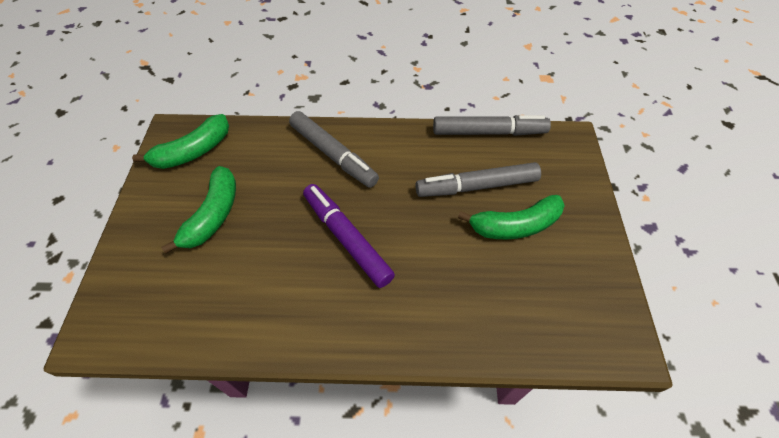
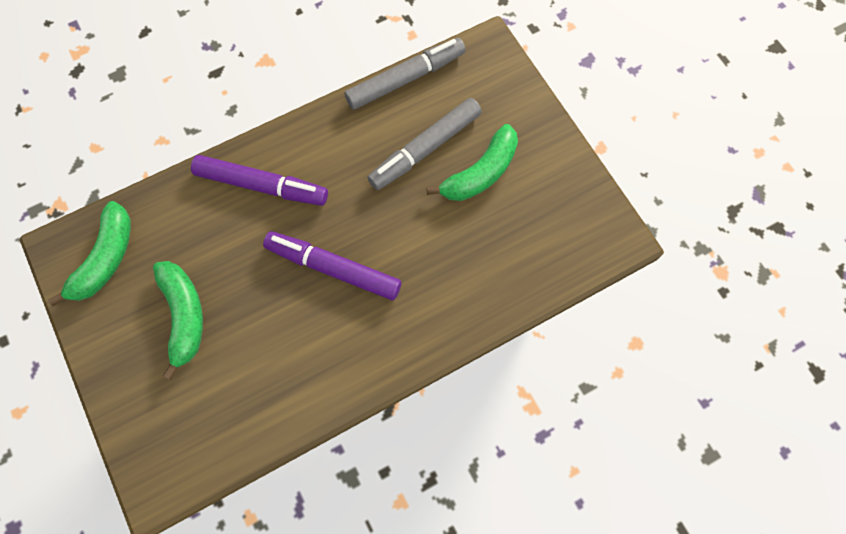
camera: 30 degrees left, 15 degrees up
grey marker [289,111,379,188] -> purple marker [191,155,328,206]

